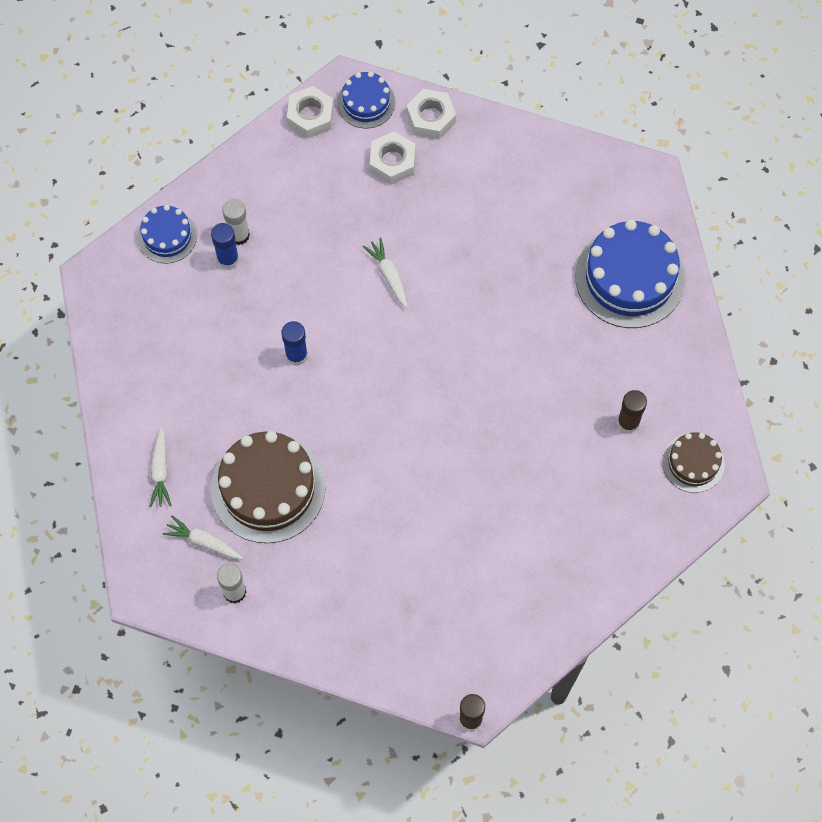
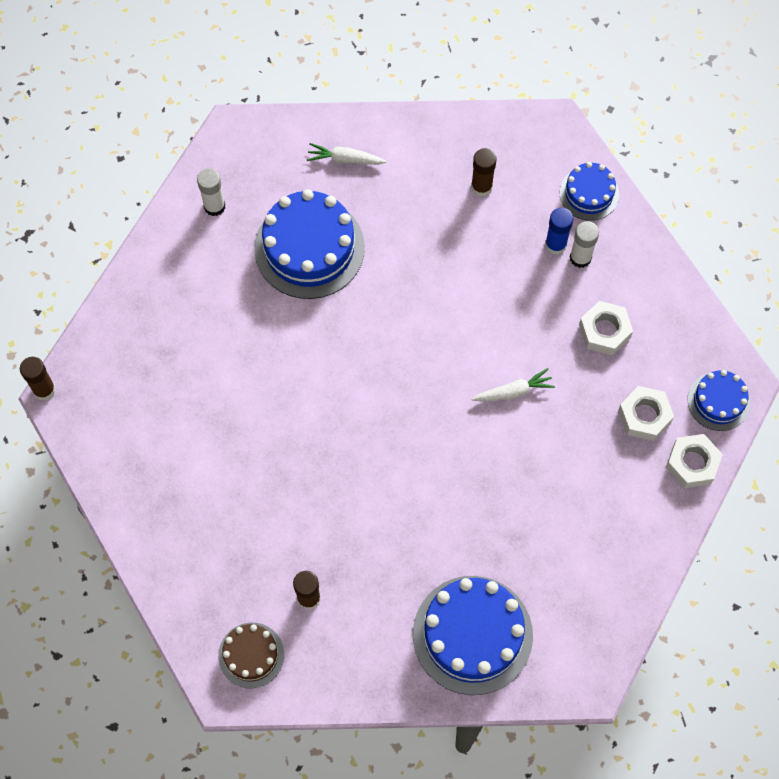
camera: 100 degrees right, 0 degrees up
white carrot [163,515,243,559] -> none
brown cake [211,431,326,543] -> blue cake [254,189,365,299]
blue glue stick [281,321,308,366] -> none
white nut [287,86,334,138] -> white nut moved to [579,301,633,355]
none -> brown glue stick [471,148,497,196]

